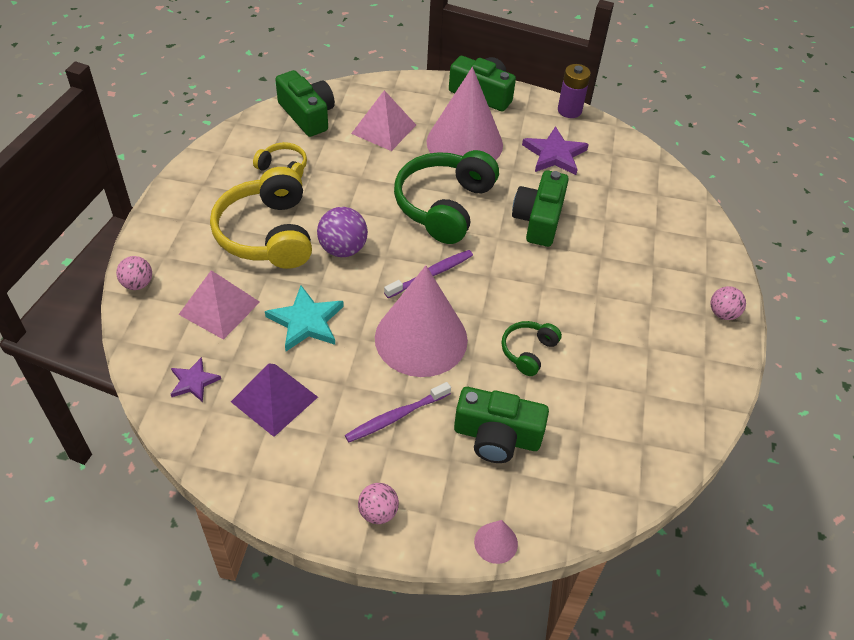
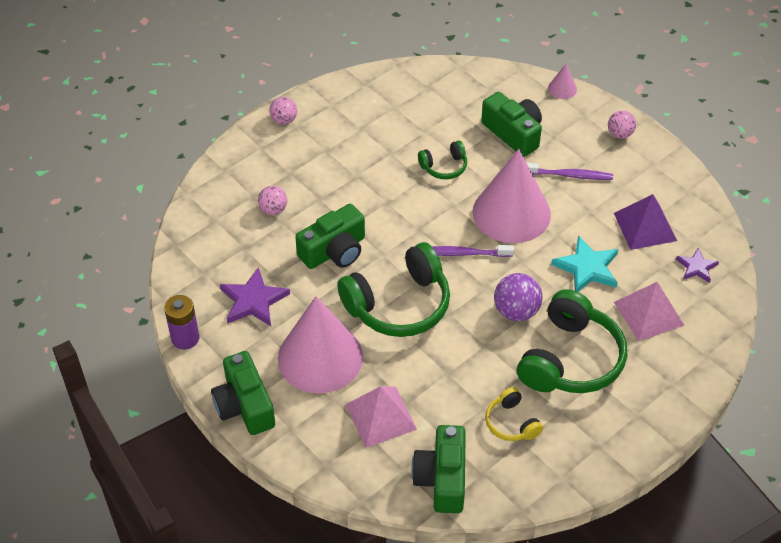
camera: 140 degrees left, 0 degrees up
pink ball [116,256,152,290] -> pink ball moved to [258,186,287,215]
yellow headphones [210,167,312,269] -> green headphones [517,289,627,393]

